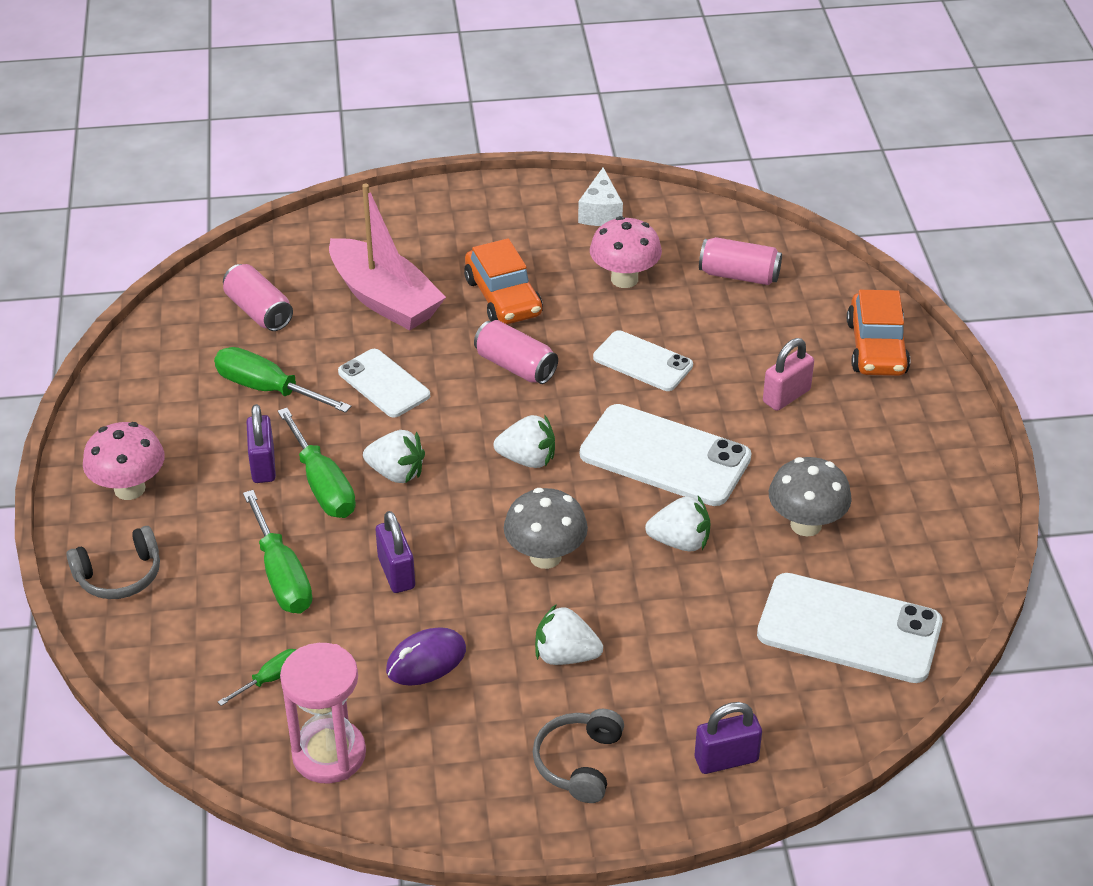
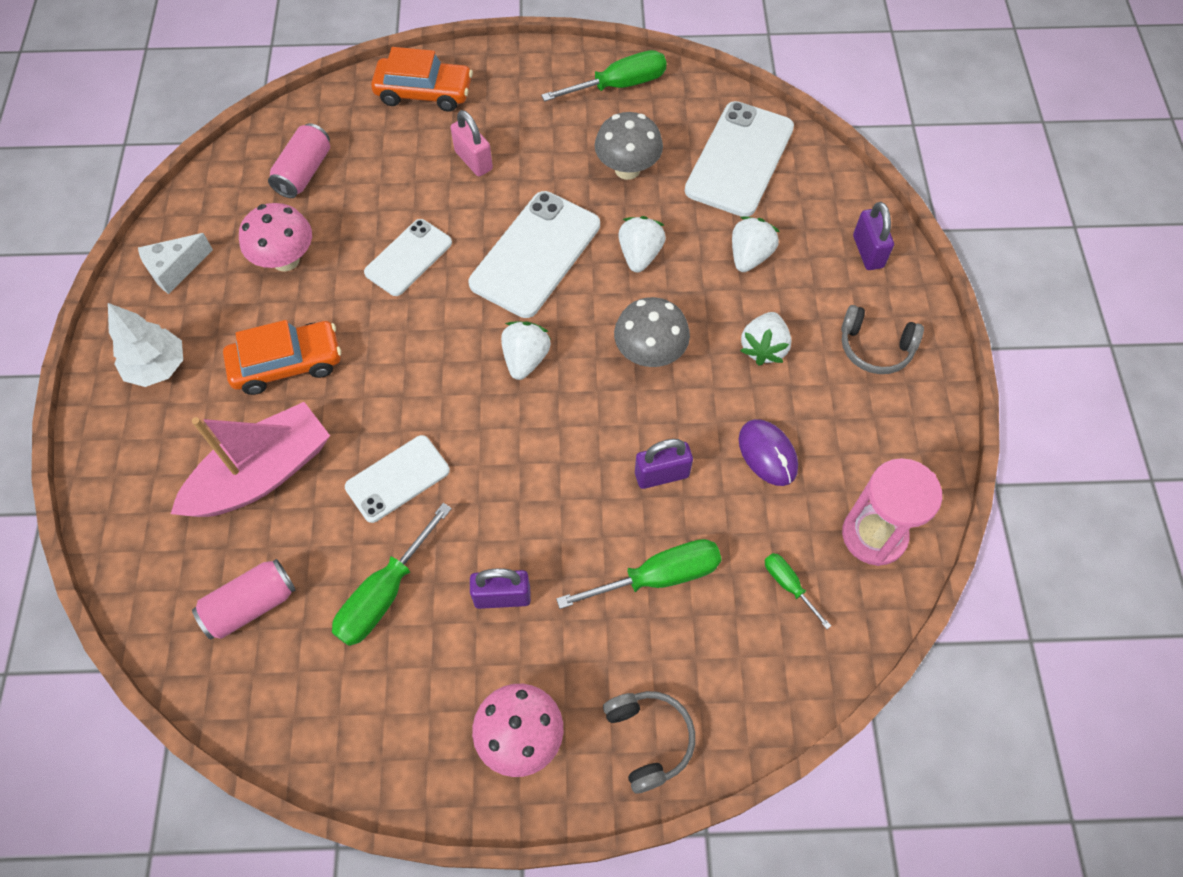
camera: 85 degrees left, 20 degrees up
green screwdriver [278,408,356,518] -> green screwdriver moved to [541,50,667,102]
white strawberry [363,430,425,483] -> white strawberry moved to [732,216,780,272]
pink can [474,320,558,384] -> none
white cheese [578,168,623,226] -> white cheese turned 135 degrees clockwise [138,233,213,294]
none -> white tree [108,303,183,387]

